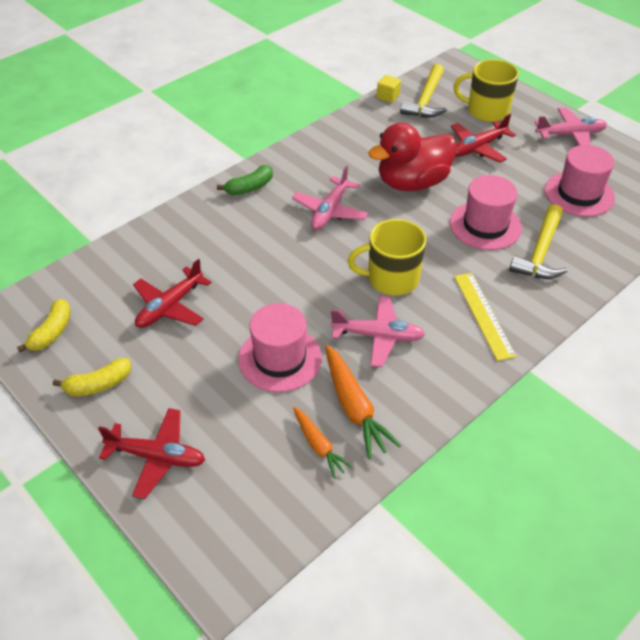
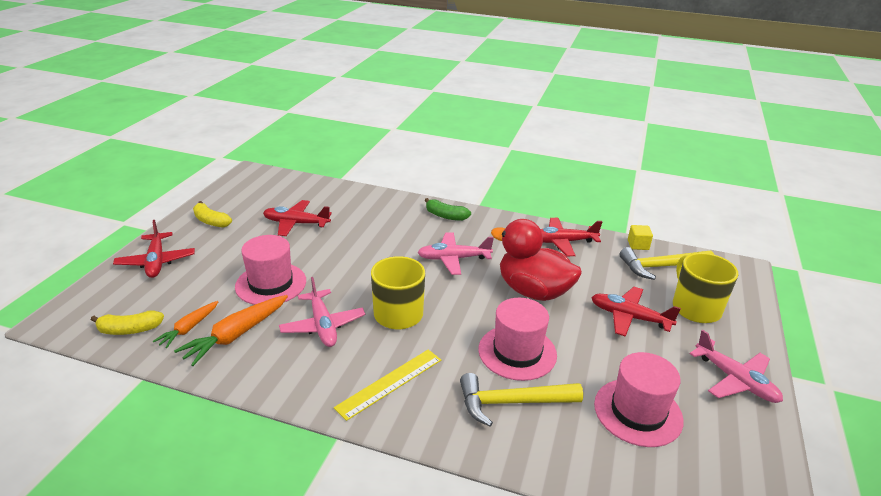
camera: 60 degrees right, 15 degrees down
yellow banana [17,299,71,353] -> yellow banana moved to [91,311,164,335]
none -> red plane [540,218,602,256]

